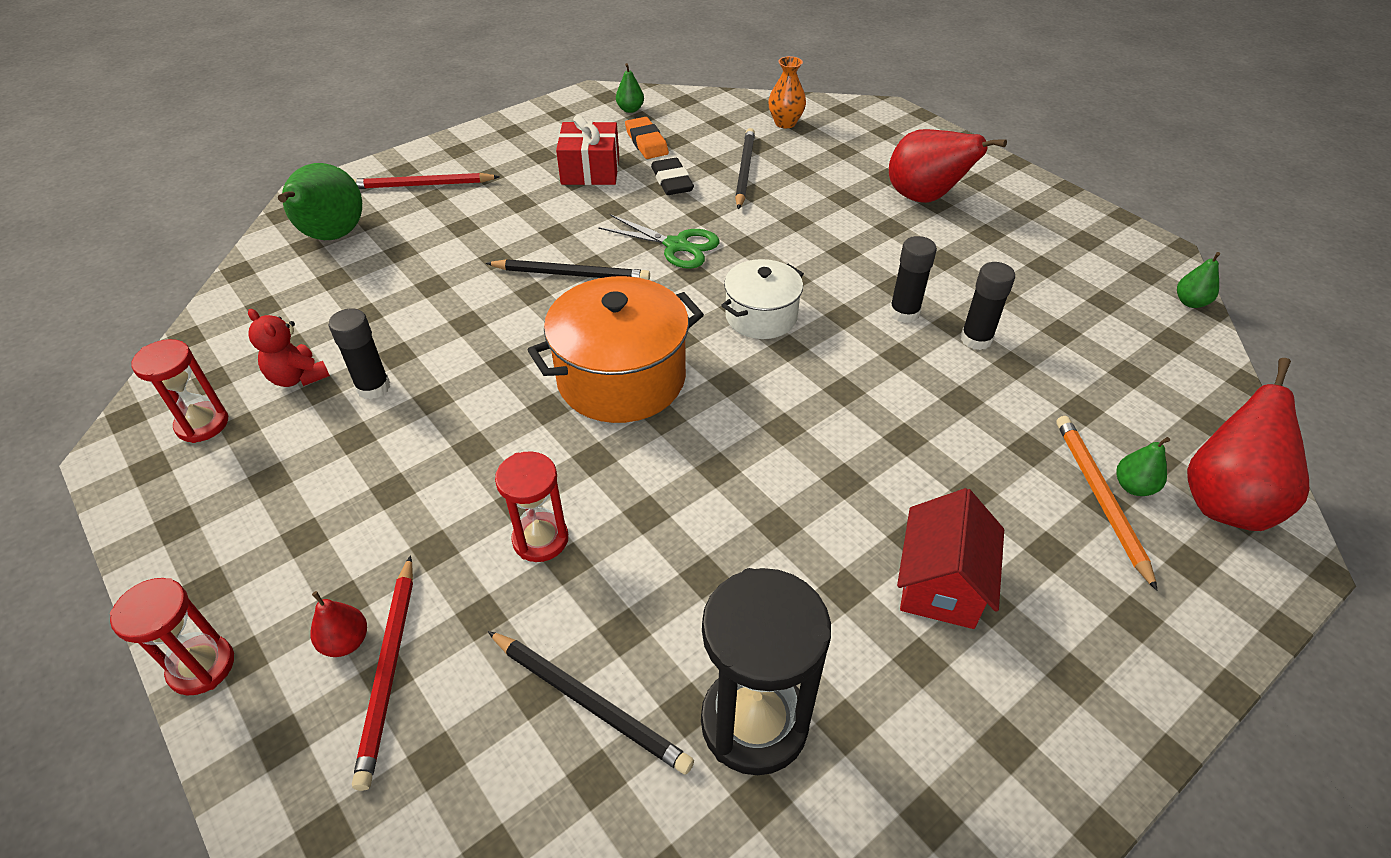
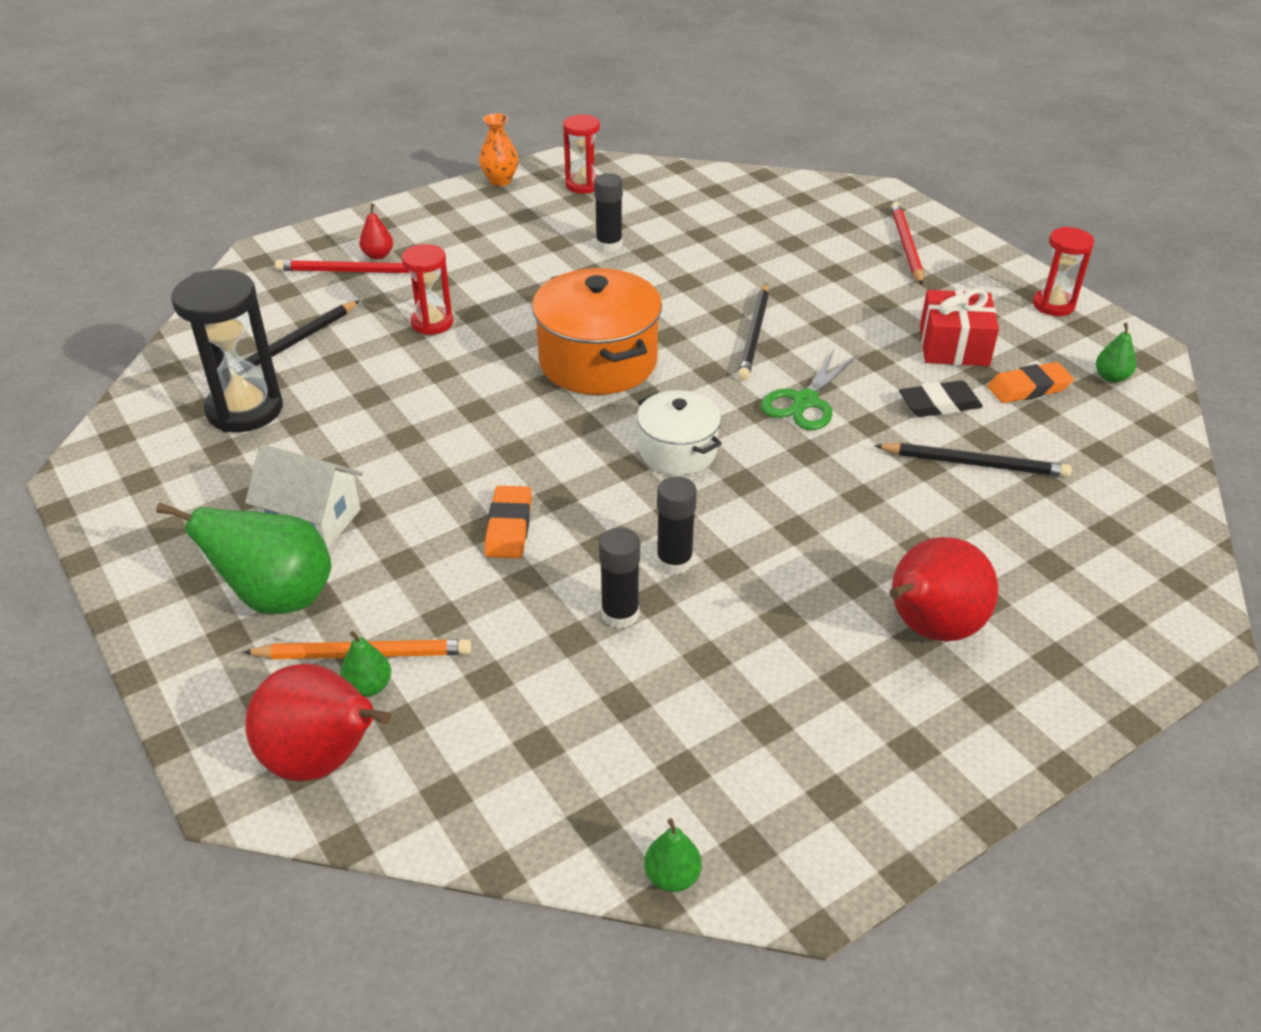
camera: 95 degrees right, 5 degrees down
red hourglass [110,578,234,695] -> red hourglass moved to [1033,227,1094,316]
red teddy bear [248,309,330,387] -> none
green pear [278,163,362,240] -> green pear moved to [156,503,332,615]
orange vase [768,56,806,128] -> orange vase moved to [479,113,518,186]
red house [897,488,1004,629] -> white house [245,444,363,549]
none -> orange eraser [485,486,532,559]

